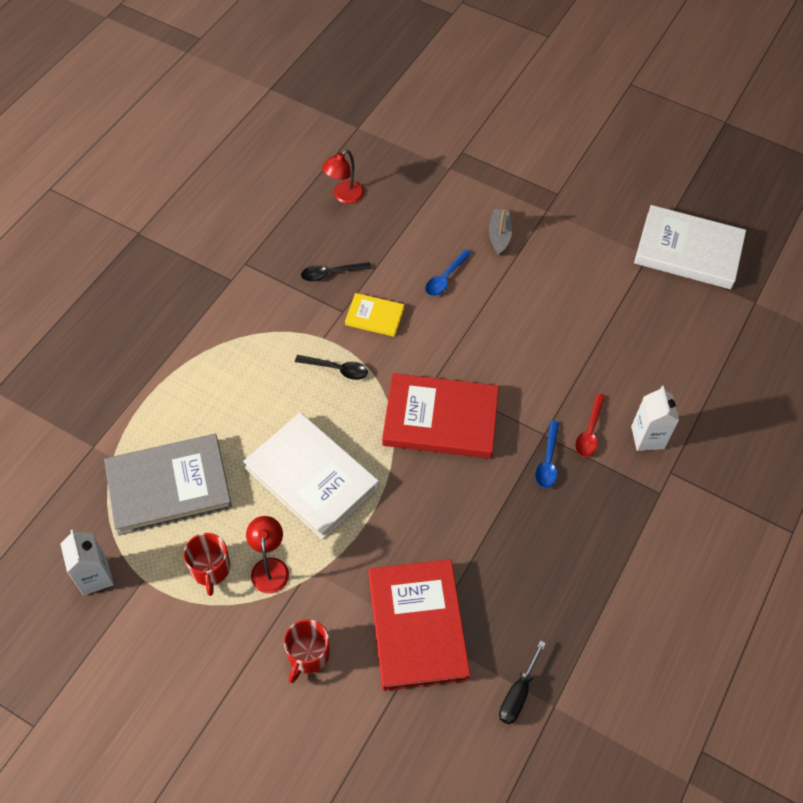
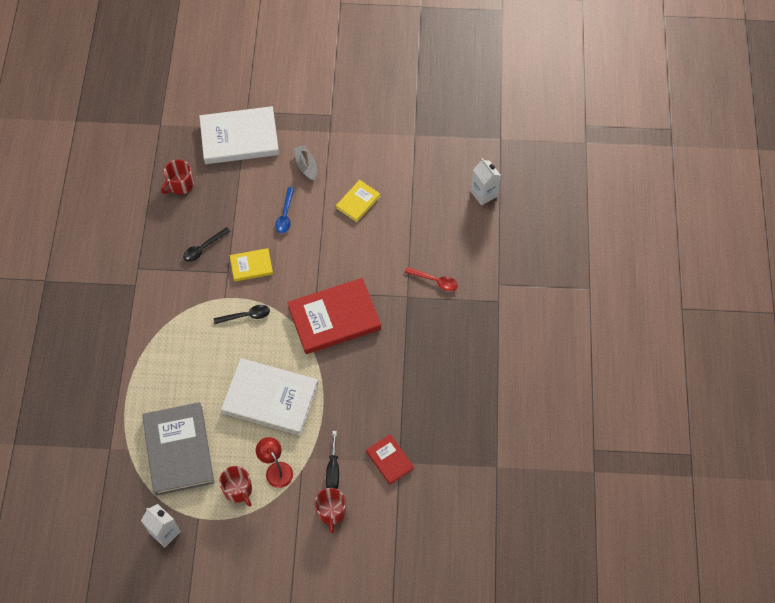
camera: 25 degrees left, 5 degrees up
grey book [104,434,232,535] -> grey book turned 60 degrees counterclockwise [142,402,215,496]
red lamp [322,150,364,204] -> red mug [161,160,194,194]
red book [369,559,470,691] -> red book [366,434,414,485], size x0.50
black screwdriver [499,641,546,725] -> black screwdriver moved to [326,431,339,489]
blue spoon [535,421,559,488] -> none
red spoon [575,394,605,457] -> red spoon turned 60 degrees counterclockwise [404,267,458,291]
white carton [631,386,679,451] -> white carton moved to [470,158,501,206]
white book [634,205,746,289] -> white book moved to [199,106,279,164]
none -> yellow book [336,180,380,222]

